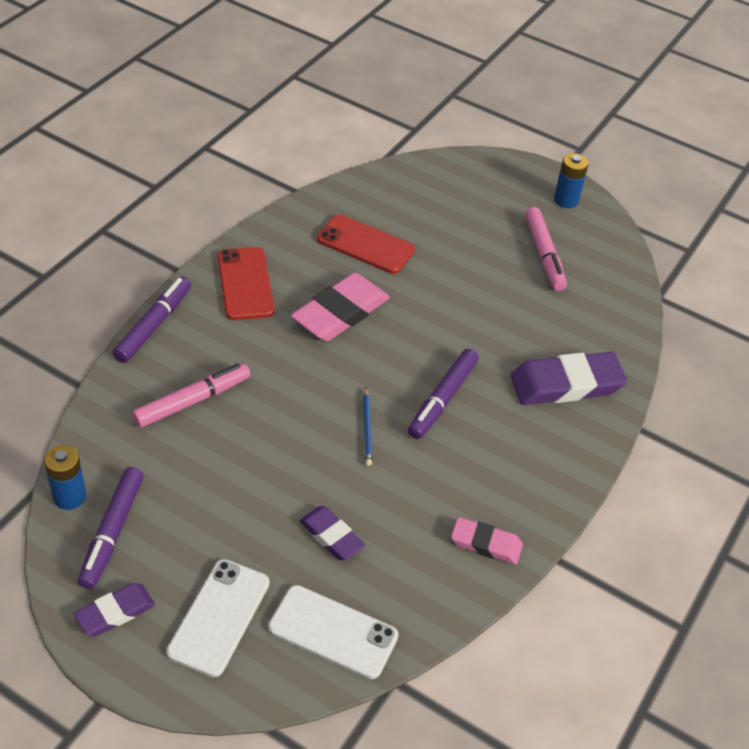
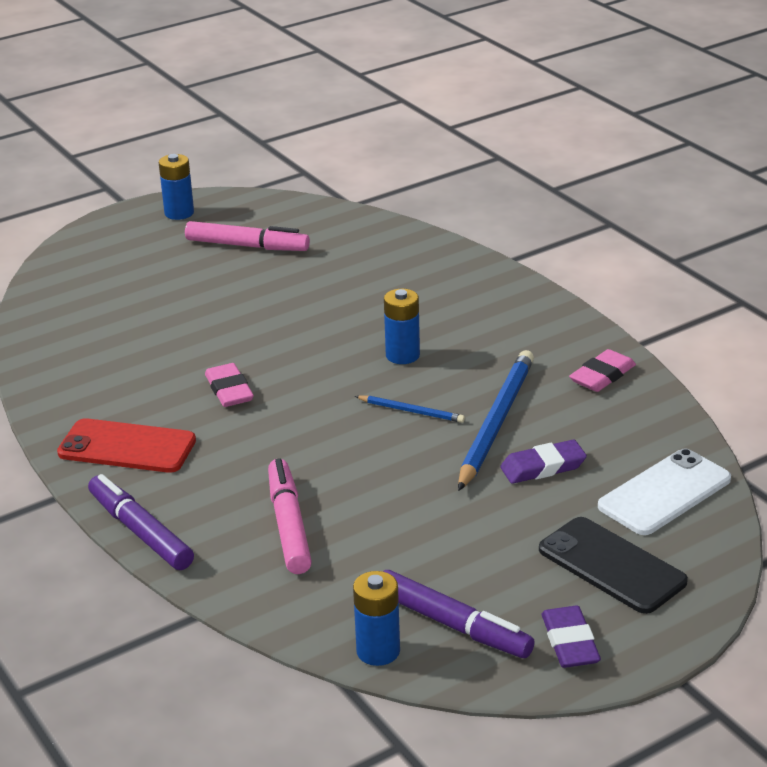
camera: 60 degrees left, 15 degrees down
white phone [166,559,269,677] -> black phone [539,517,688,614]
pink eraser [291,273,390,341] -> pink eraser [205,363,254,407], size x0.58
red phone [317,214,415,274] -> none
purple marker [408,349,479,439] -> blue battery [384,289,420,364]
purple eraser [510,352,627,405] -> none
none -> blue pencil [458,350,534,491]

